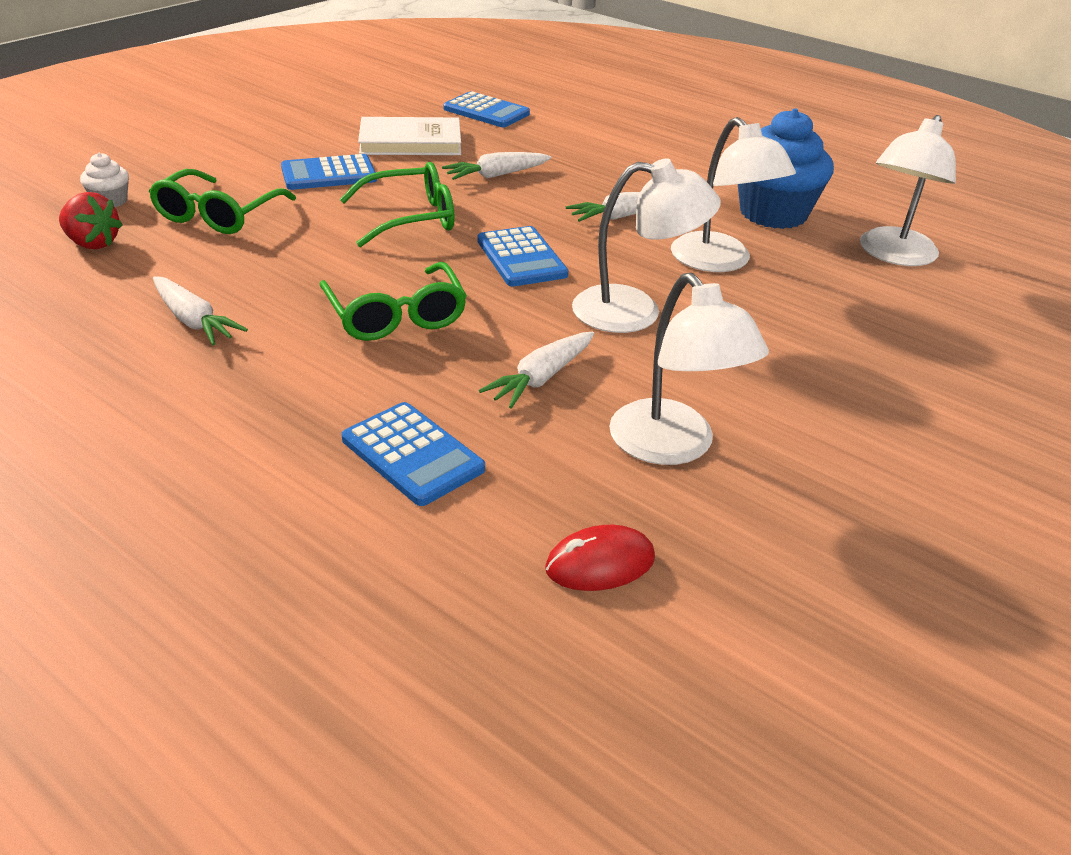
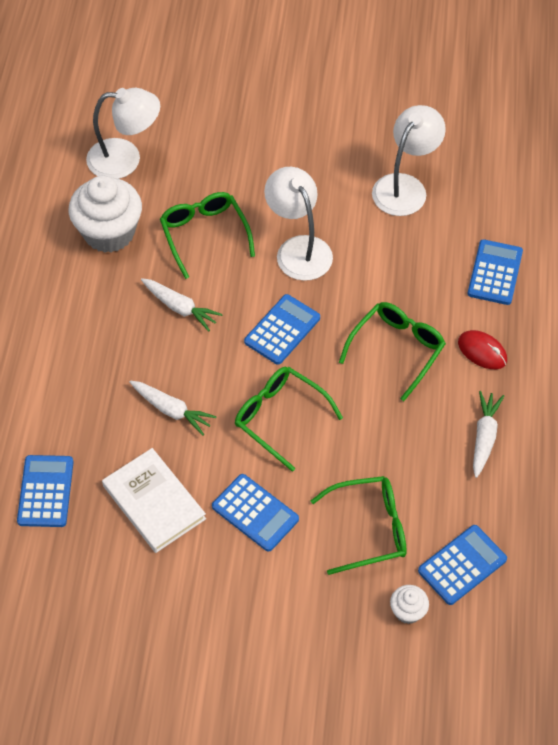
camera: 120 degrees left, 20 degrees up
red strawberry [59,192,123,249] -> blue calculator [418,525,507,605]
white carrot [479,332,594,409] -> none
red mouse [545,525,655,591] -> red mouse moved to [458,330,507,369]
white lamp [671,117,796,272] -> green glasses [160,192,255,279]
blue cupcake [738,108,834,229] -> white cupcake [69,176,142,253]

